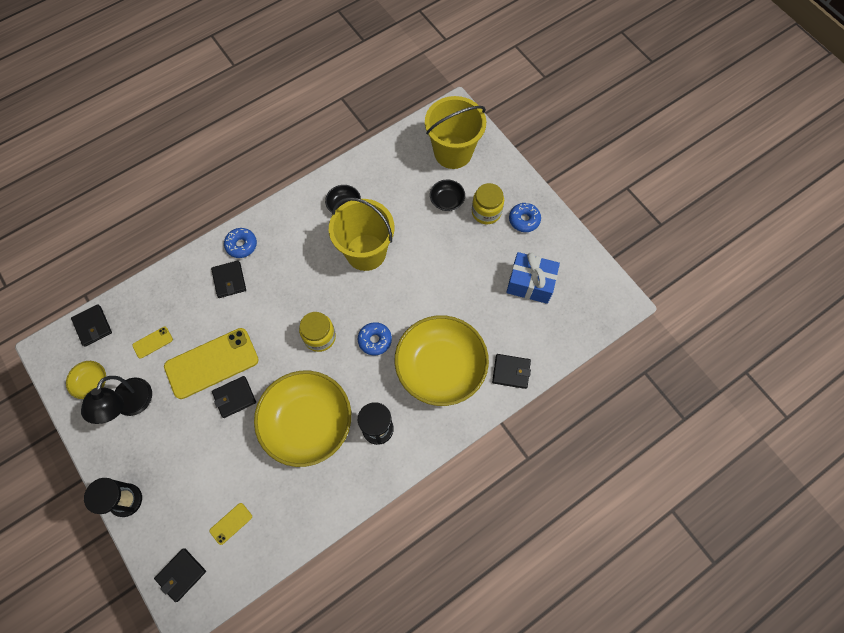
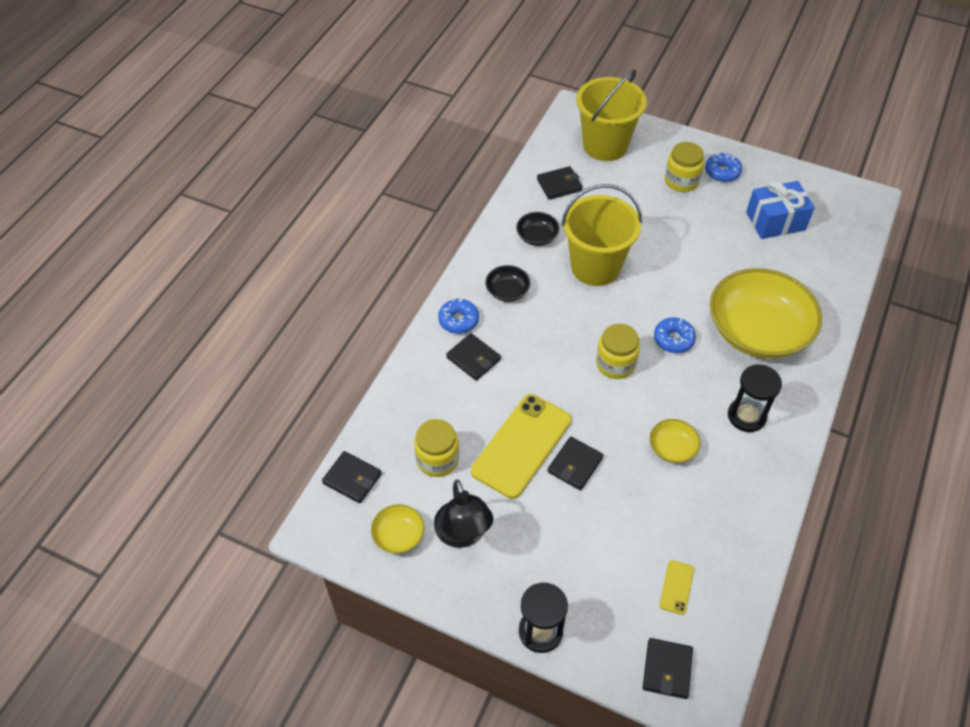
camera: 30 degrees left, 15 degrees down
yellow phone [132,327,173,359] -> yellow jar [414,419,459,477]
yellow bowl [254,371,351,467] -> yellow bowl [650,419,701,463], size x0.43
black bowl [430,179,465,211] -> black bowl moved to [485,265,530,302]
black wallet [492,354,531,389] -> black wallet moved to [537,166,583,200]

